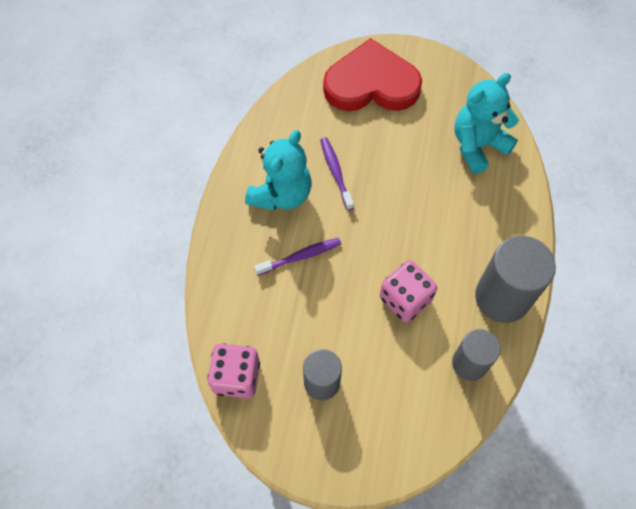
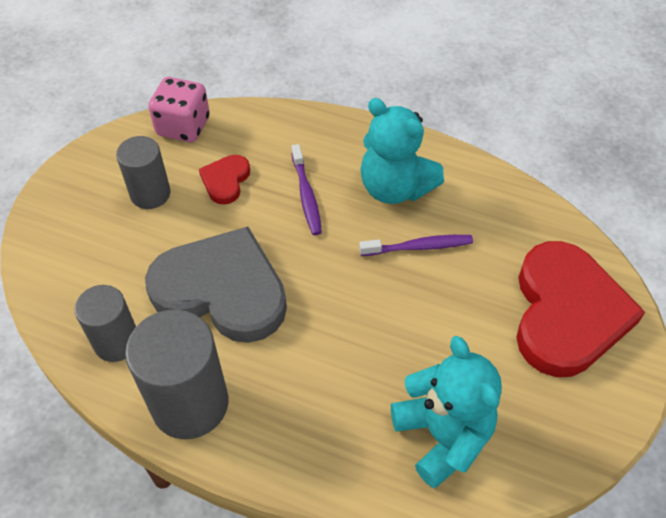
camera: 100 degrees right, 10 degrees down
pink dice [380,260,437,322] -> grey heart [145,227,287,343]
none -> red heart [199,155,250,205]

